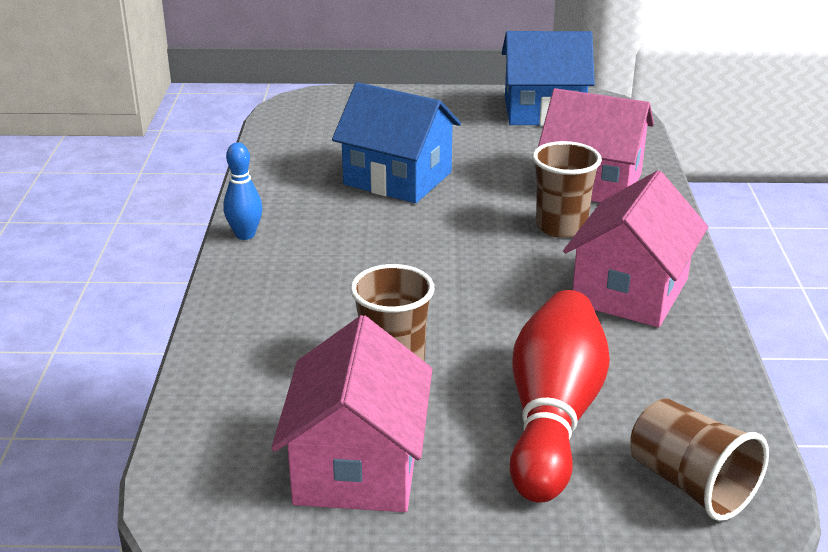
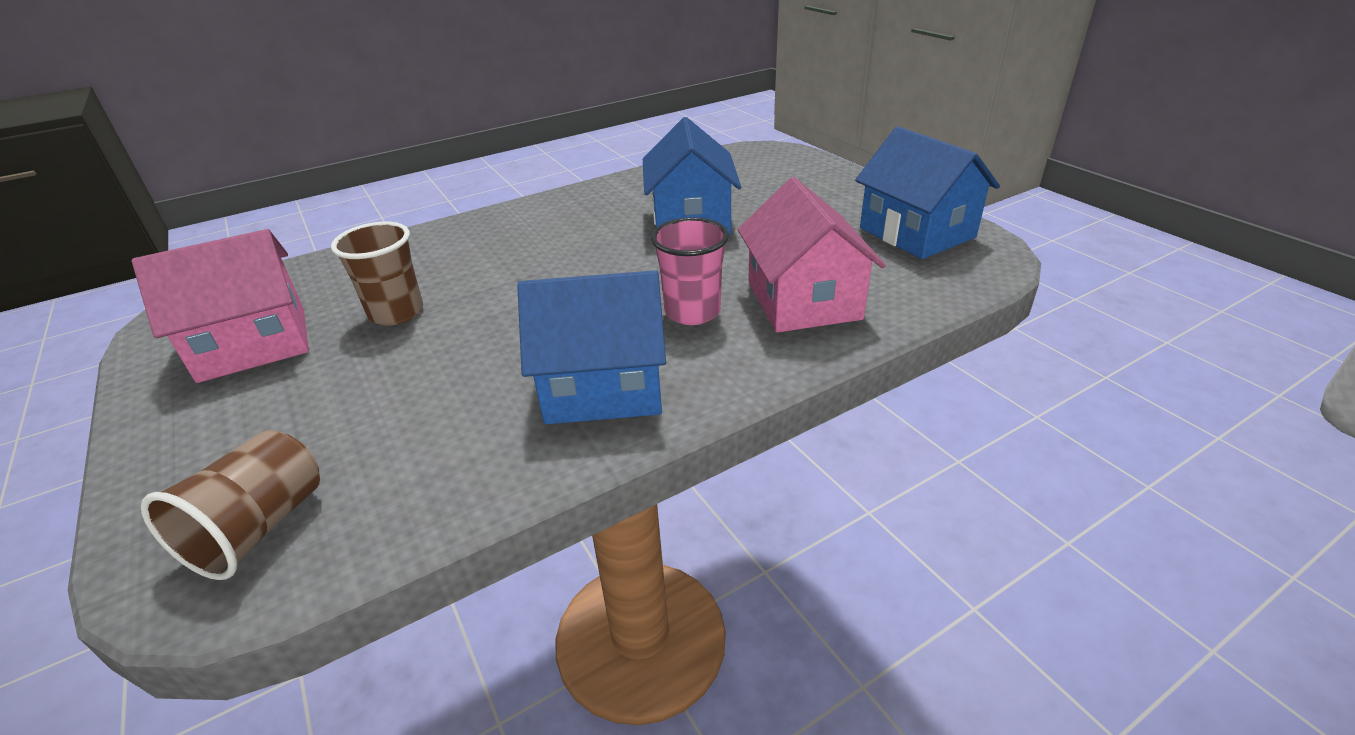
camera: 60 degrees right, 5 degrees up
blue bowling pin [223,142,262,240] -> none
red bowling pin [510,290,610,503] -> none
brown cup [532,141,602,238] -> pink cup [651,217,729,325]
pink house [563,171,708,327] -> blue house [517,270,666,424]

